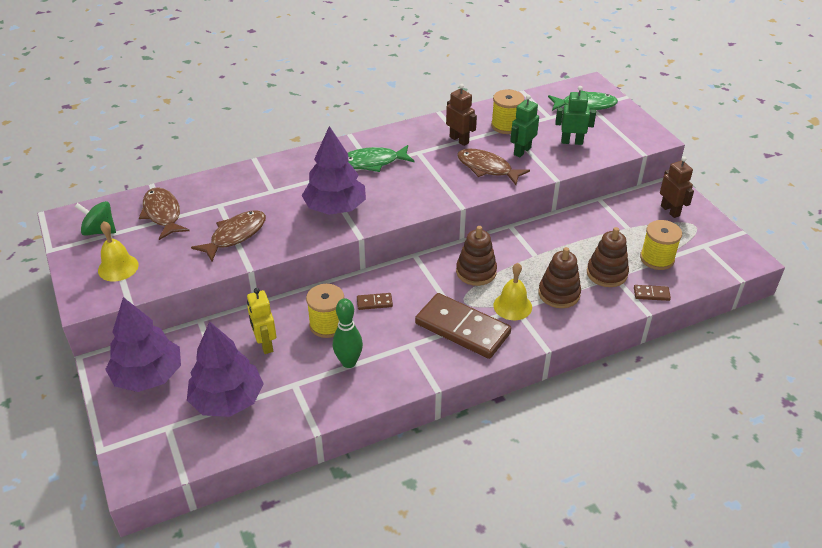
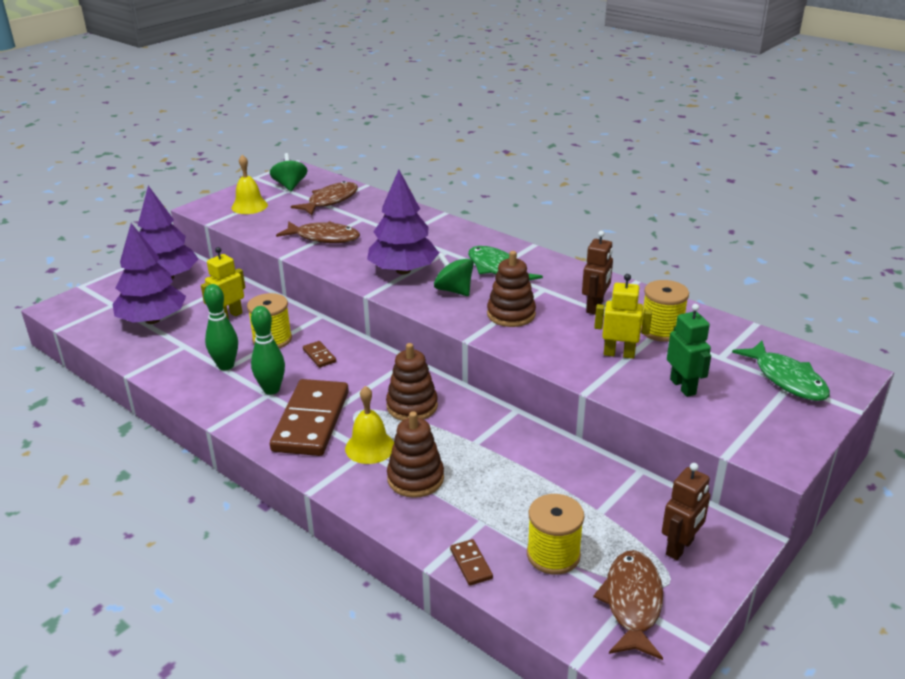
camera: 65 degrees right, 10 degrees down
brown fish [457,148,530,185] -> brown fish moved to [593,550,663,660]
green robot [510,95,539,157] -> yellow robot [594,274,652,359]
brown stacking toy [587,227,629,287] -> brown stacking toy moved to [487,251,536,327]
none -> green bowling pin [251,306,285,395]
none -> green spinning top [434,252,474,296]

